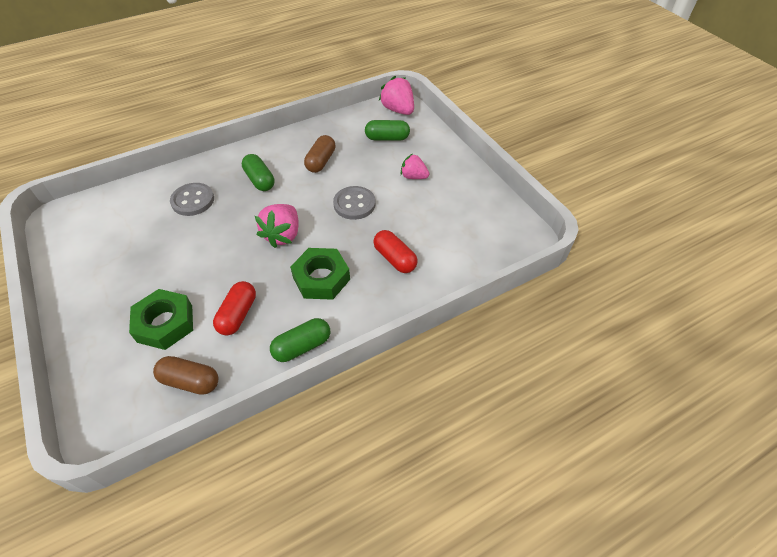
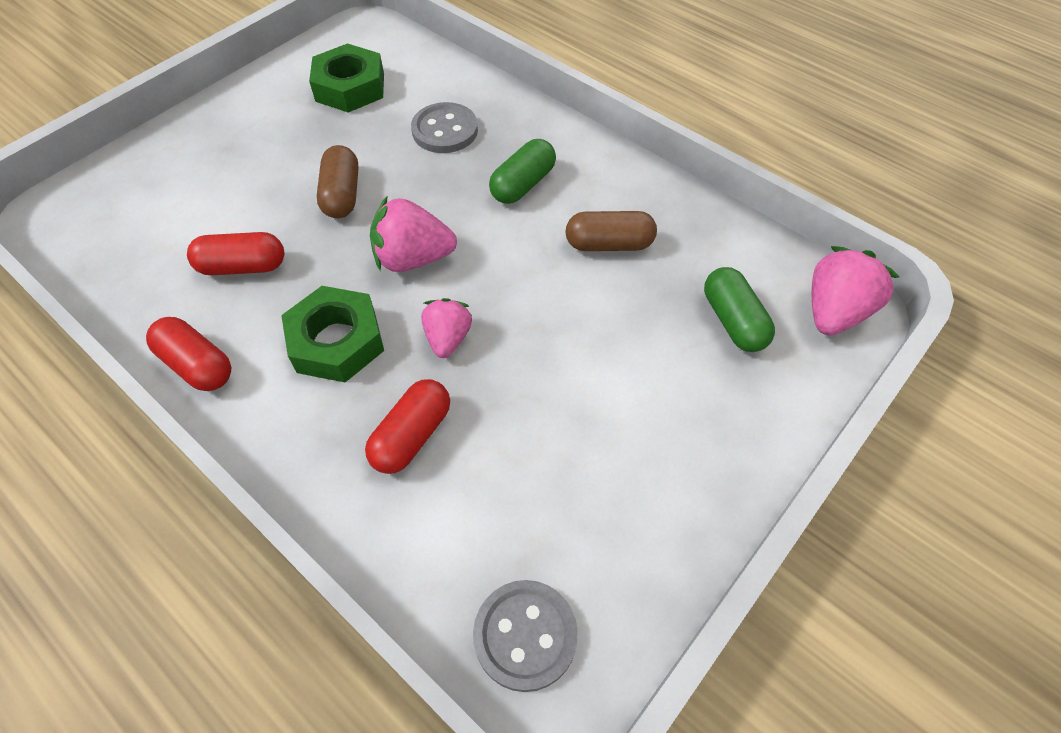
camera: 70 degrees right, 5 degrees up
green nut [129,289,193,350] -> green nut moved to [309,44,384,113]
brown capsule [153,356,218,395] -> brown capsule moved to [317,145,359,218]
green capsule [270,318,330,362] -> red capsule [146,317,231,391]
grey button [333,186,376,220] -> grey button moved to [473,580,578,692]
pink strawberry [400,154,430,179] -> pink strawberry moved to [421,298,472,358]

